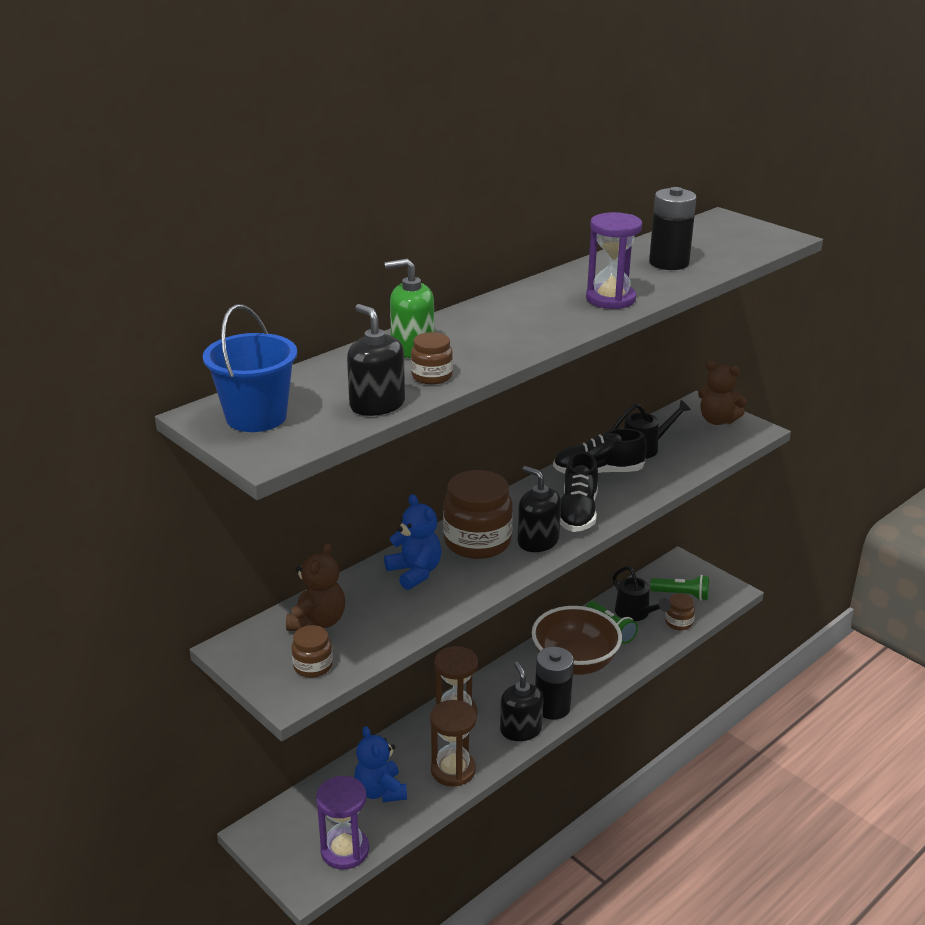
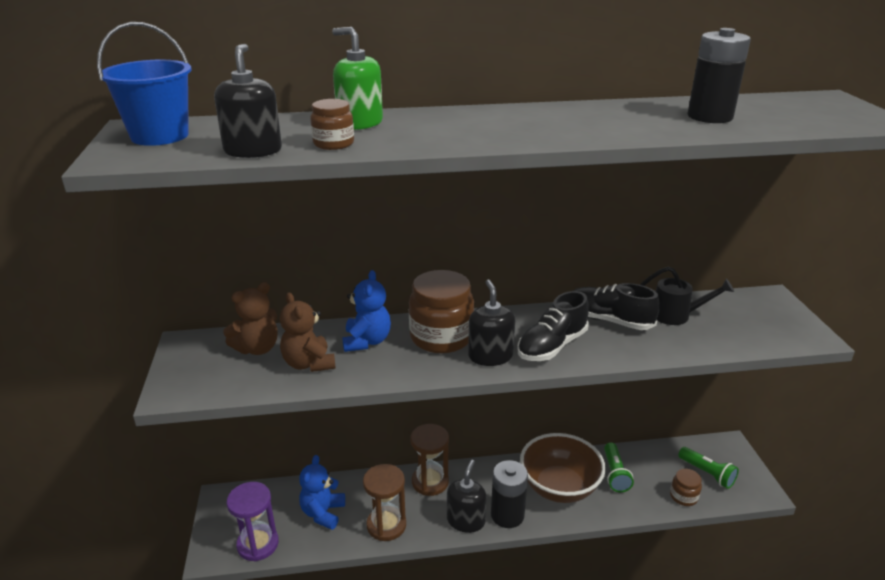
camera: 35 degrees right, 0 degrees up
brown jar [291,625,333,678] -> none
purple hourglass [586,212,642,309] -> none
black watering can [613,566,671,621] -> none
brown teddy bear [698,361,747,425] -> brown teddy bear moved to [280,292,336,372]

